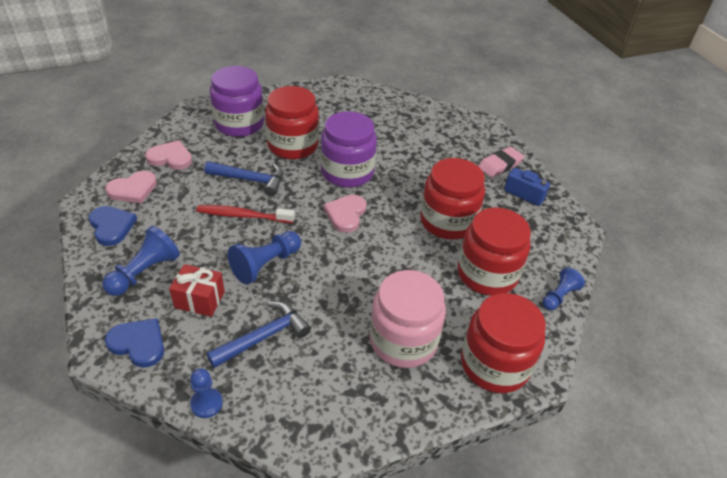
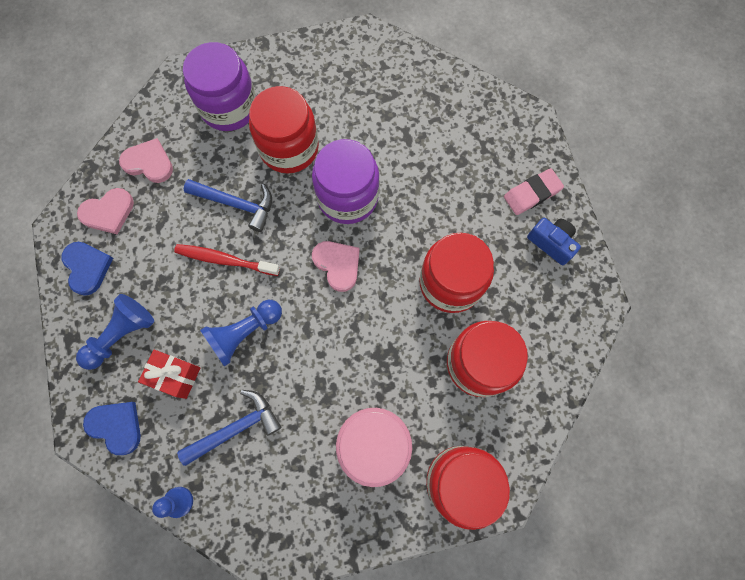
camera: 10 degrees right, 30 degrees up
pink heart [324,195,367,233] -> pink heart turned 120 degrees clockwise [312,241,360,292]
blue pawn [543,268,585,310] -> none

